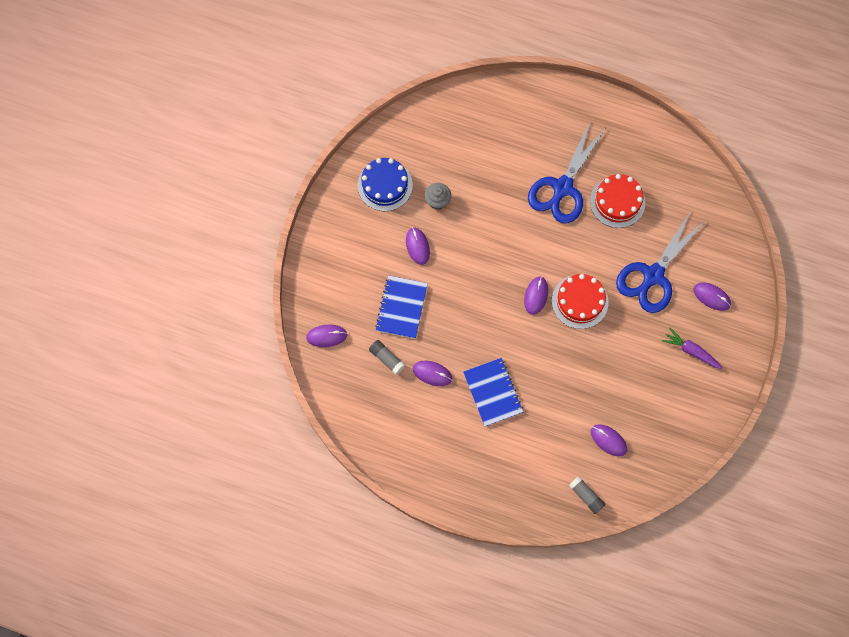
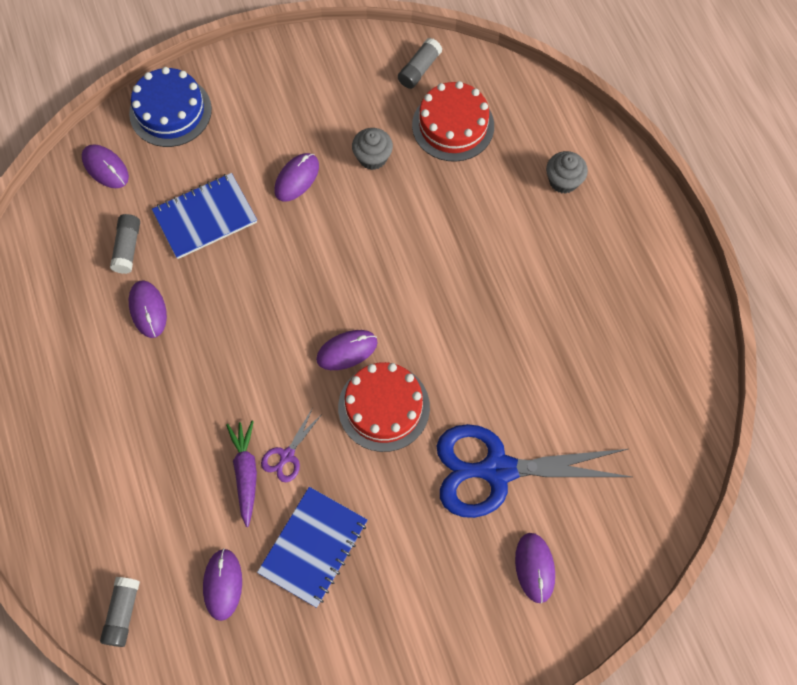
camera: 50 degrees right, 5 degrees down
blue cake [357,158,413,211] -> blue cake moved to [129,67,212,147]
blue notebook [463,358,523,426] -> blue notebook moved to [257,487,367,608]
blue scissors [528,122,605,224] -> none
red cake [590,174,646,228] -> red cake moved to [412,81,494,162]
purple carrot [662,328,723,369] -> purple carrot moved to [226,421,257,527]
none -> purple scissors [261,409,323,482]
none -> grey glue stick [398,38,442,89]
none -> grey cupcake [546,151,588,194]

